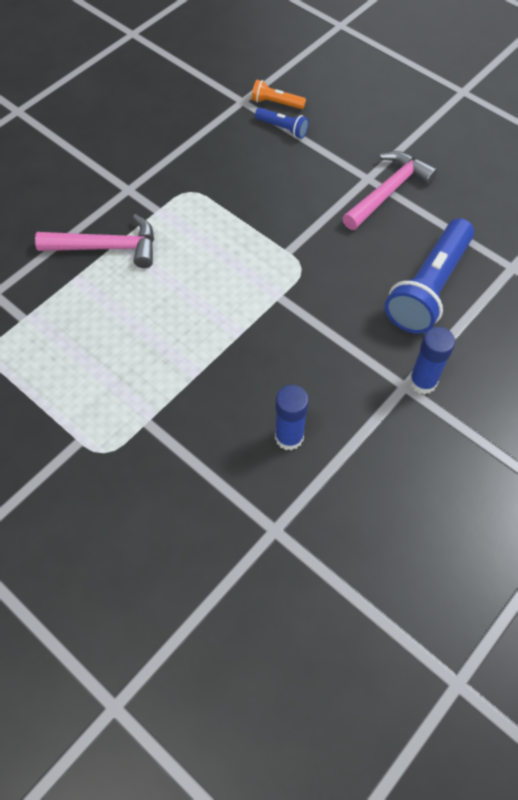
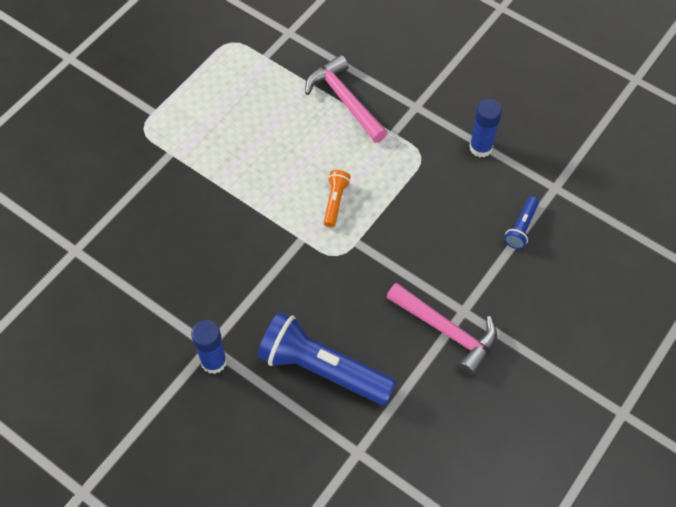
camera: 85 degrees right, 0 degrees up
pink hammer [35,214,154,268] -> pink hammer turned 150 degrees clockwise [305,55,388,143]
orange flashlight [252,80,306,109] -> orange flashlight moved to [324,170,350,227]
blue glue stick [275,385,309,451] -> blue glue stick moved to [469,99,502,157]

